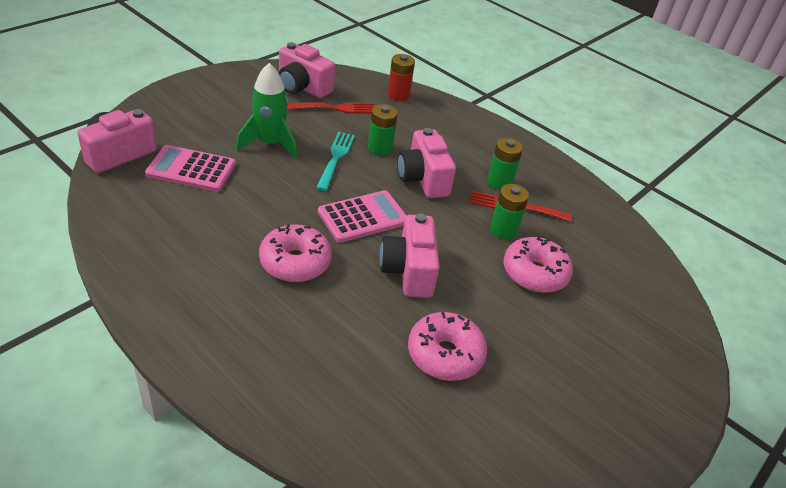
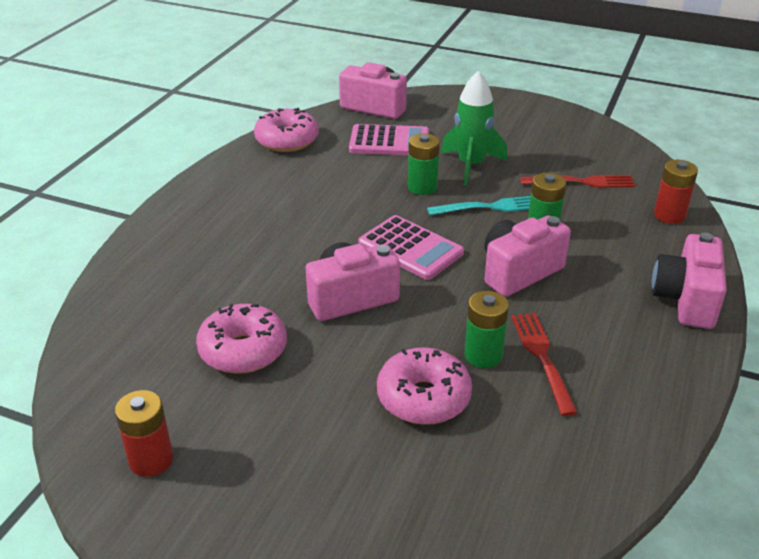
camera: 75 degrees right, 5 degrees down
pink calculator [145,145,236,192] -> pink calculator turned 105 degrees clockwise [349,124,429,155]
pink donut [259,224,332,282] -> pink donut moved to [254,108,319,152]
pink camera [279,42,335,98] -> pink camera moved to [652,233,727,329]
red fork [287,102,374,113] -> red fork turned 60 degrees counterclockwise [520,175,636,188]
green battery [487,138,523,190] -> green battery moved to [408,133,440,195]
none -> red battery [115,390,173,477]

